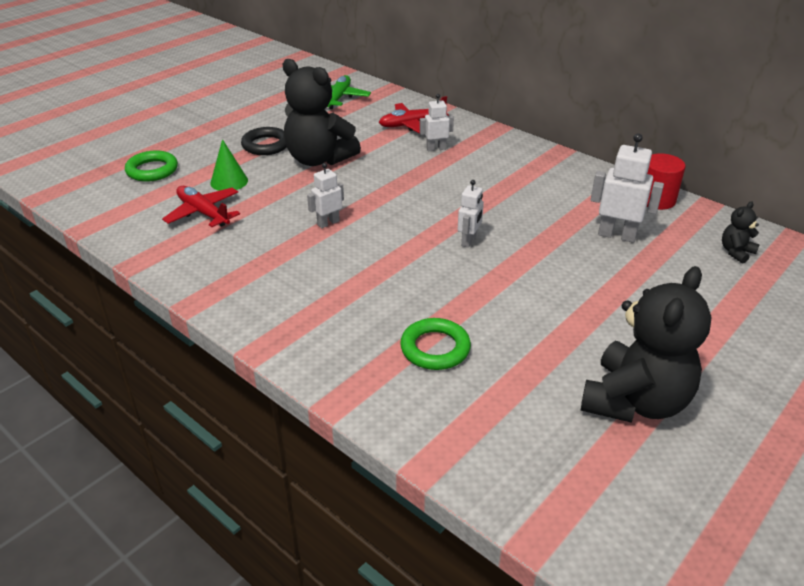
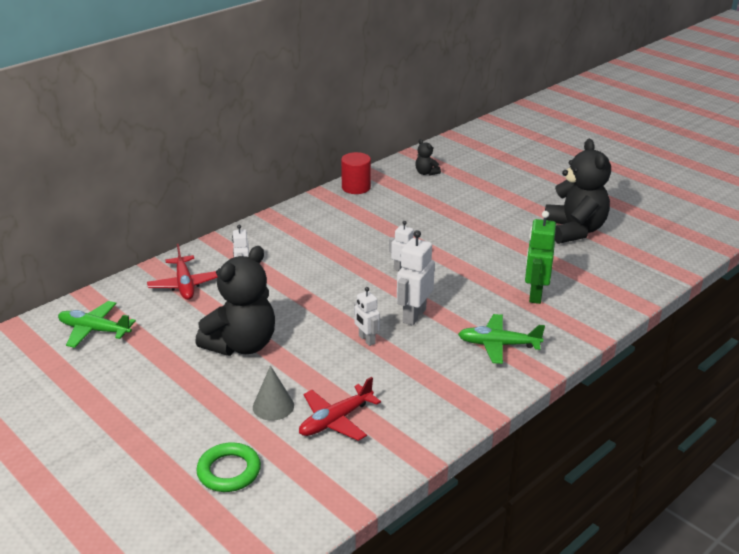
camera: 85 degrees left, 5 degrees down
green cone [210,139,248,191] -> grey cone [253,365,294,421]
black ring [241,127,287,155] -> none
green ring [400,318,471,370] -> green robot [525,211,556,304]
black teddy bear [581,266,712,423] -> black teddy bear turned 45 degrees clockwise [545,139,611,244]
white robot [591,133,664,243] -> white robot moved to [397,230,435,326]
none -> green plane [458,314,545,364]

